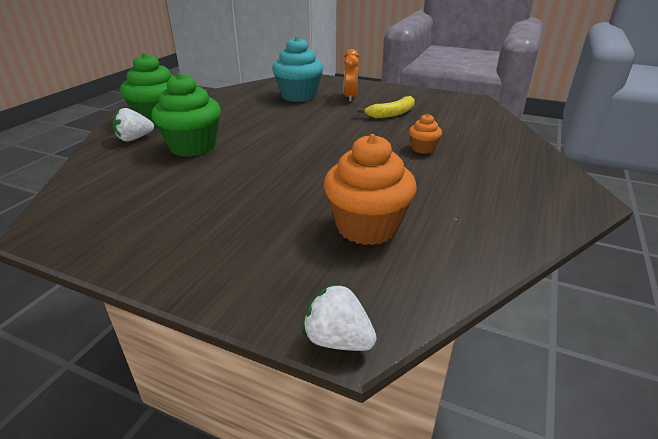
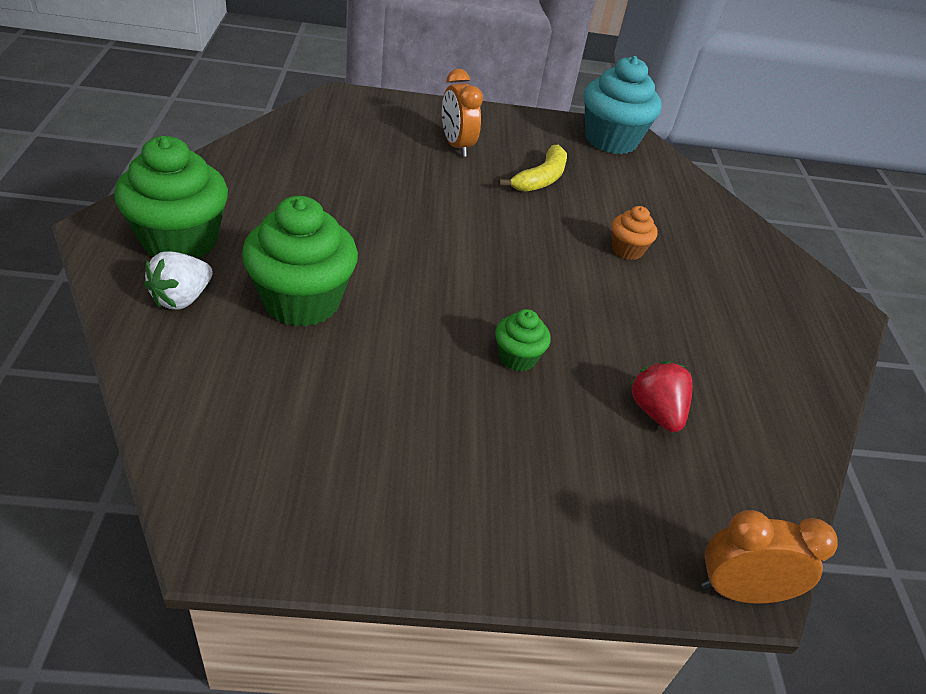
camera: 30 degrees left, 10 degrees up
turquoise cupcake [272,36,324,102] -> turquoise cupcake moved to [584,56,662,154]
white strawberry [302,283,377,351] -> orange clock [701,510,838,604]
orange cupcake [324,134,417,245] -> red strawberry [630,361,693,432]
none -> green cupcake [495,309,551,372]

